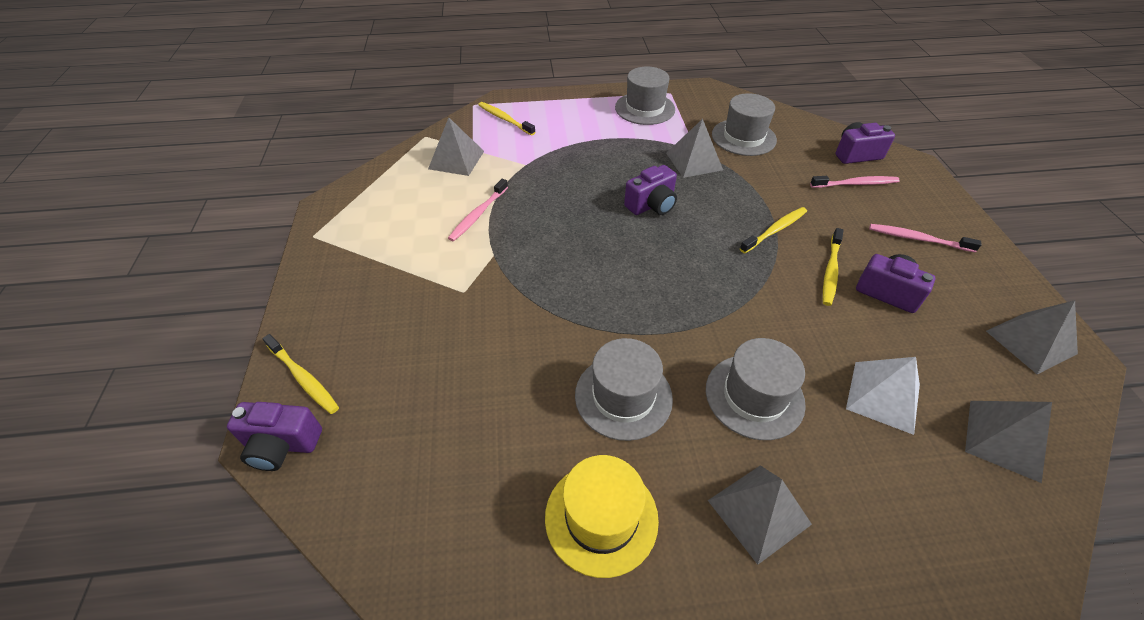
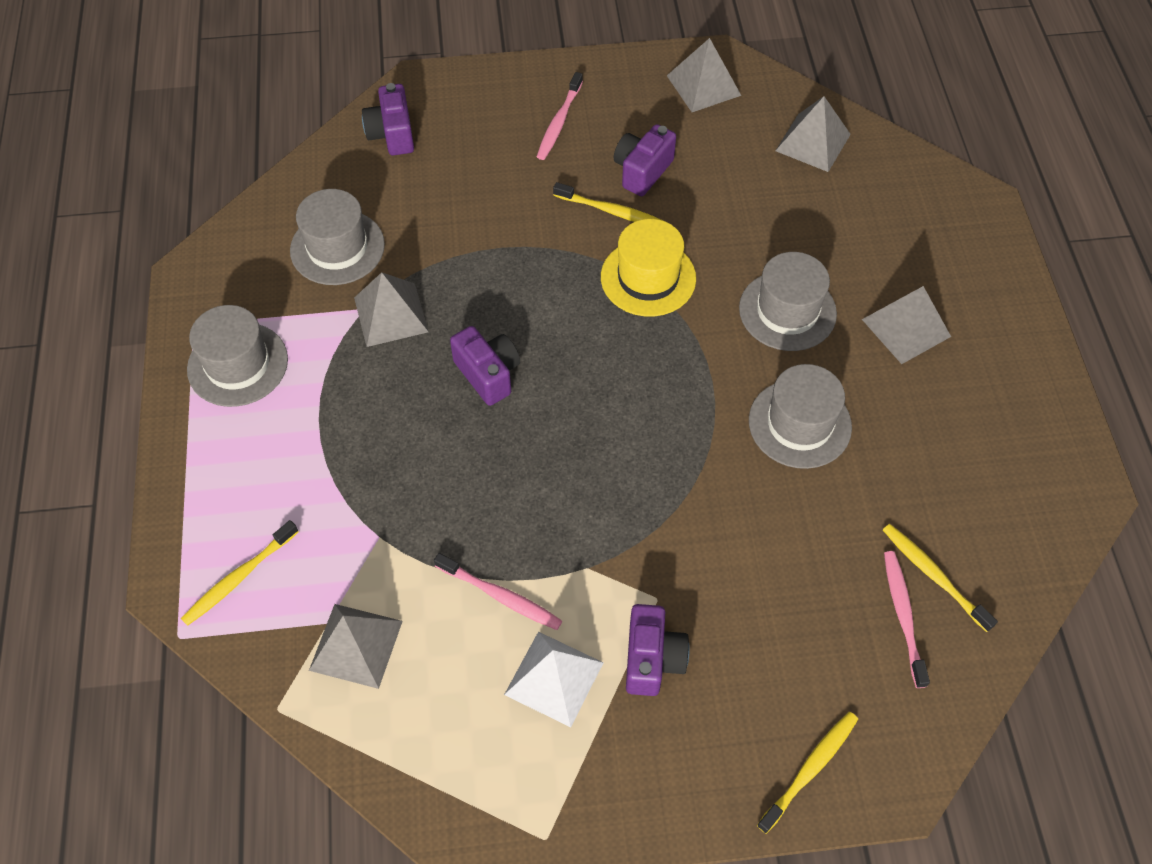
camera: 90 degrees left, 10 degrees up
purple camera [227,402,322,471] -> purple camera moved to [626,604,690,696]
yellow hat [545,455,659,578] -> yellow hat moved to [601,219,696,317]
yellow toothbrush [740,207,807,253] -> yellow toothbrush moved to [883,524,998,632]
pink toothbrush [810,176,900,188] -> pink toothbrush moved to [884,551,930,688]
white pyramid [846,357,920,435] -> white pyramid moved to [504,632,604,727]

